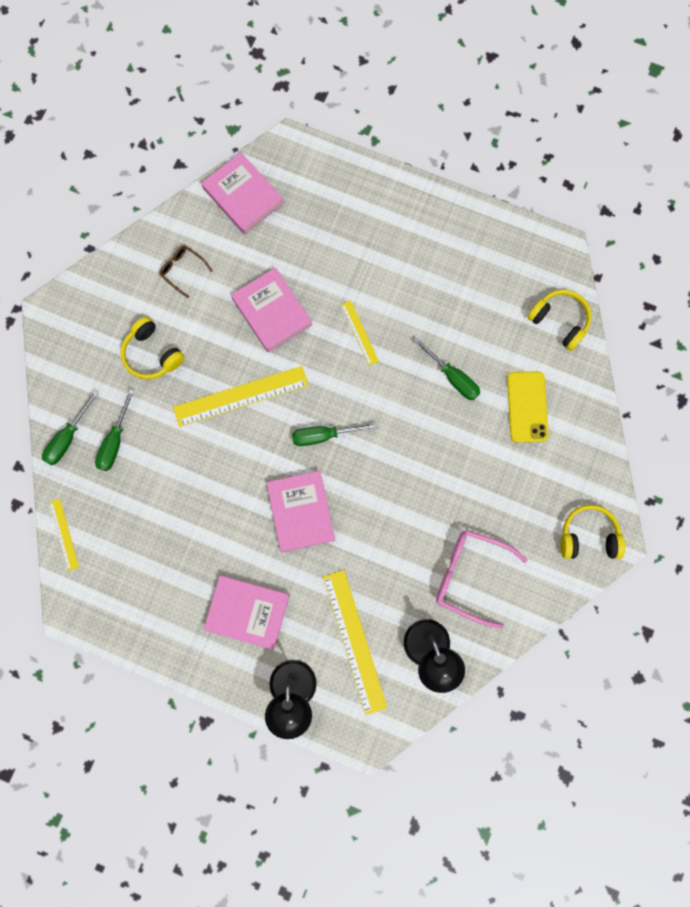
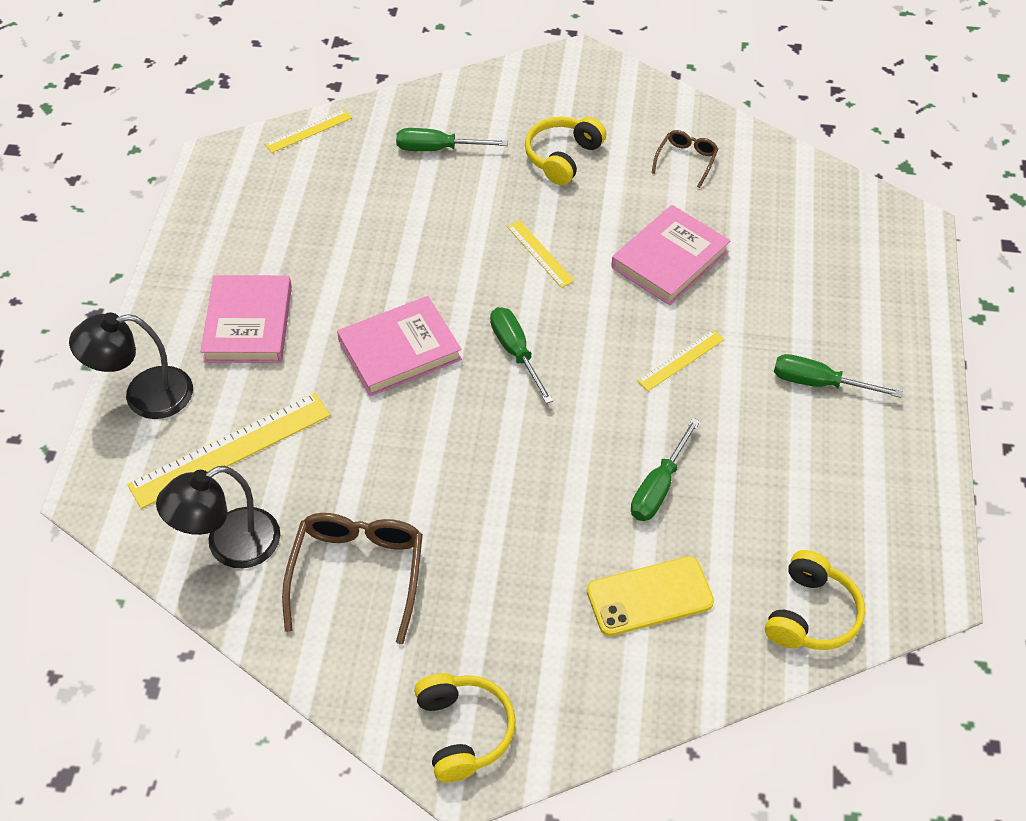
camera: 75 degrees right, 25 degrees down
green screwdriver [42,390,99,465] -> green screwdriver moved to [774,354,903,398]
yellow ruler [173,366,309,427] -> yellow ruler [507,220,574,288], size x0.52
pink book [201,152,284,235] -> none
pink glasses [436,530,527,628] -> brown glasses [282,513,423,644]

